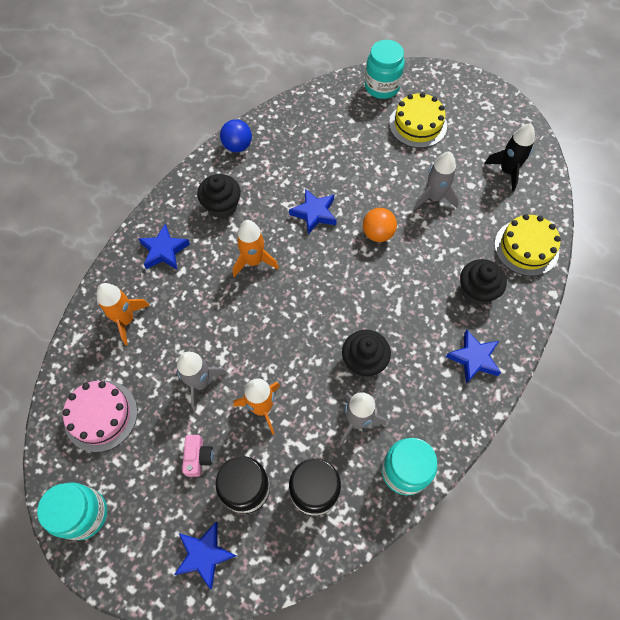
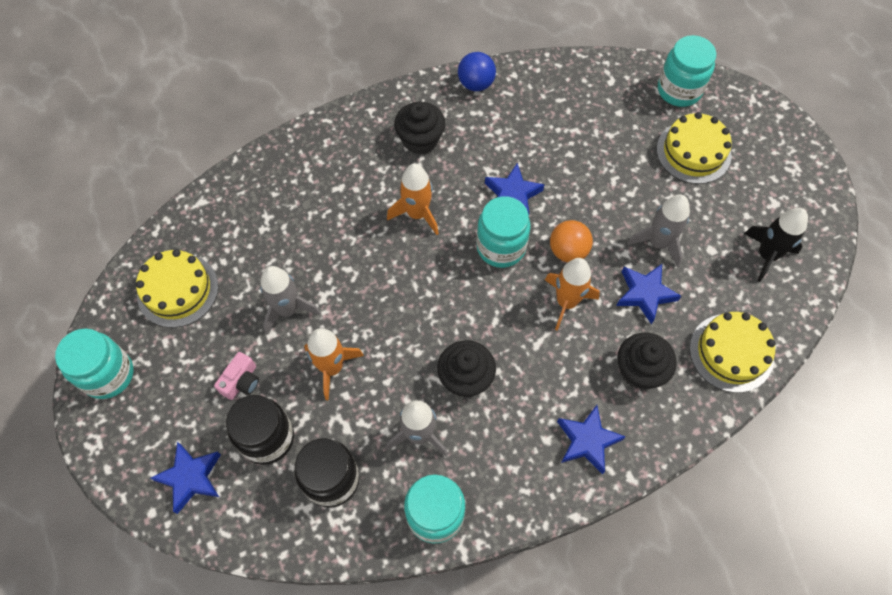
camera: 30 degrees right, 0 degrees up
pink cake [62,381,137,452] -> yellow cake [136,249,218,328]
orange rocket [97,283,150,345] -> orange rocket moved to [545,258,600,331]
blue star [138,224,190,269] -> blue star moved to [616,264,681,325]
none -> turquoise jar [476,196,530,268]

